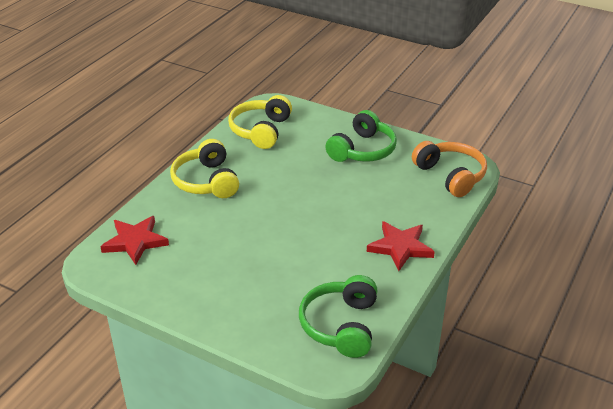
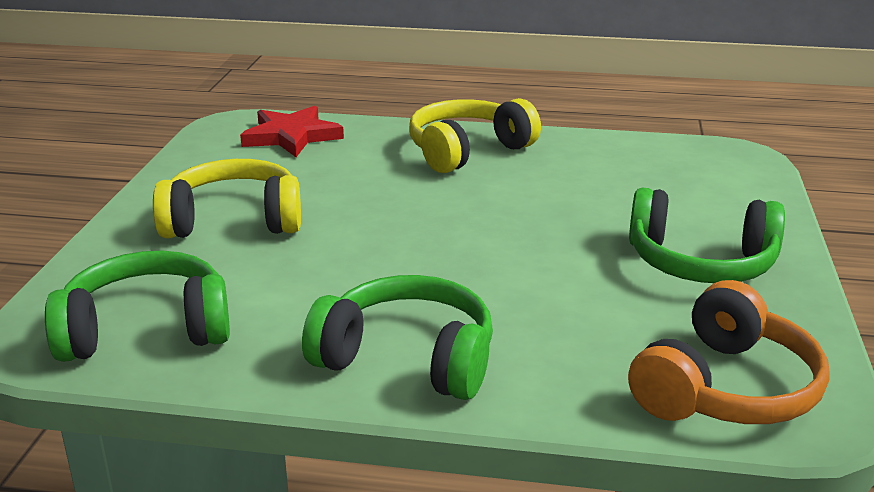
camera: 70 degrees right, 10 degrees down
yellow headphones [228,95,292,149] -> yellow headphones moved to [153,159,301,238]
red star [367,221,435,271] -> green headphones [302,275,493,400]

